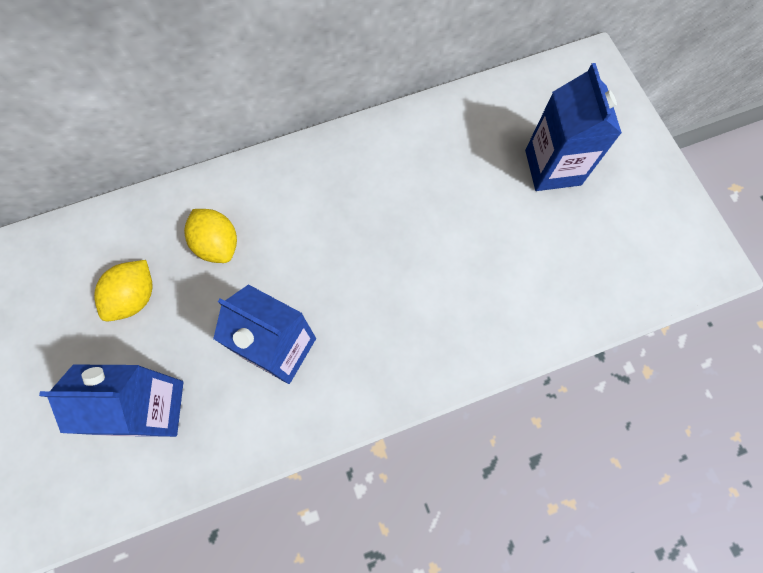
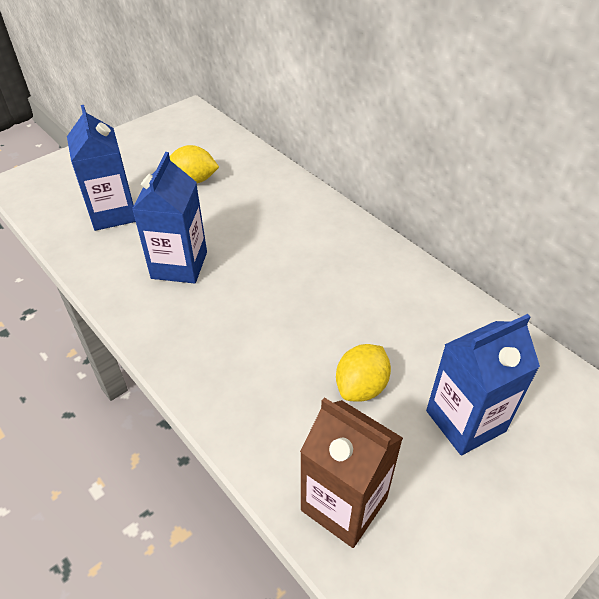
camera: 70 degrees right, 25 degrees down
yellow lemon [184,209,237,263] -> yellow lemon moved to [336,344,391,402]
none -> brown carton [300,397,403,548]

